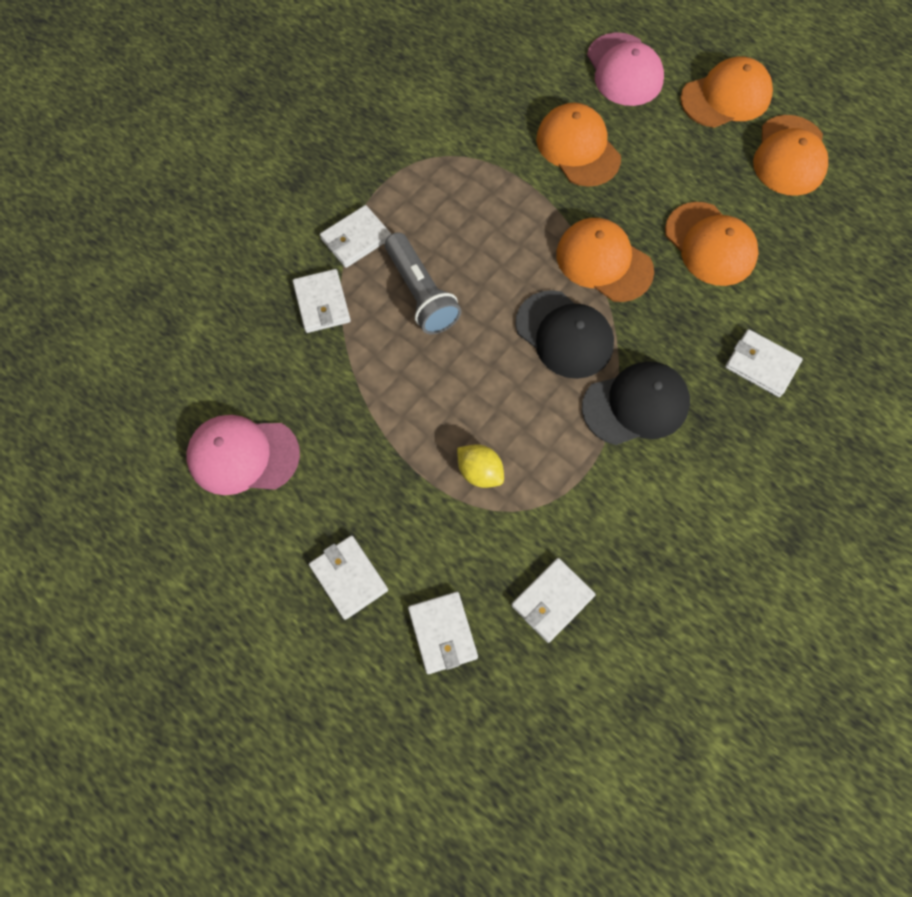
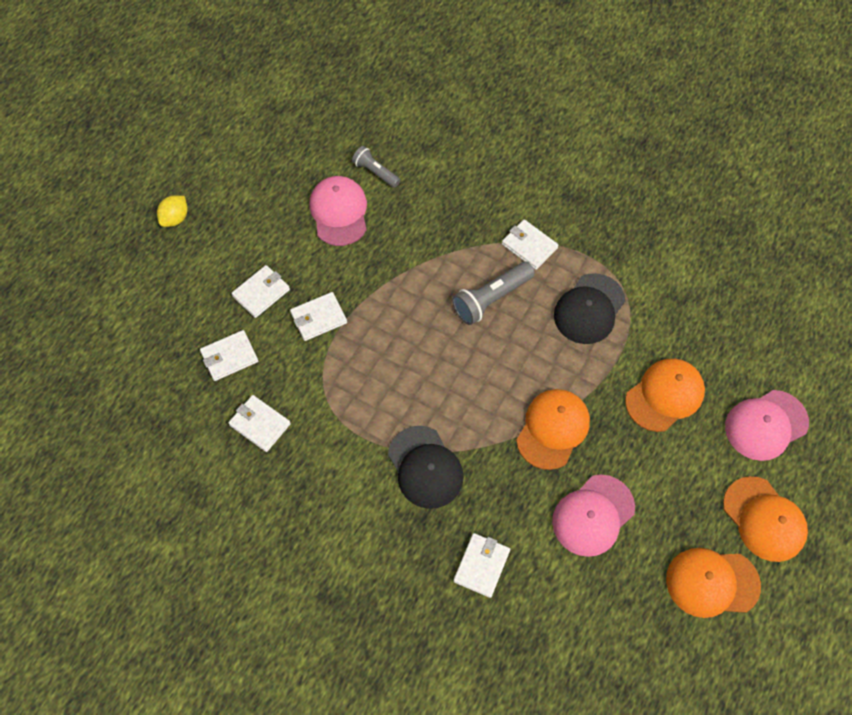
camera: 80 degrees right, 5 degrees down
white wallet [293,269,351,333] -> white wallet moved to [290,292,347,341]
yellow lemon [457,444,504,488] -> yellow lemon moved to [157,196,187,227]
black cap [515,290,614,379] -> black cap moved to [554,273,625,344]
orange cap [665,202,759,286] -> pink cap [552,474,635,557]
none -> grey flashlight [352,146,400,188]

